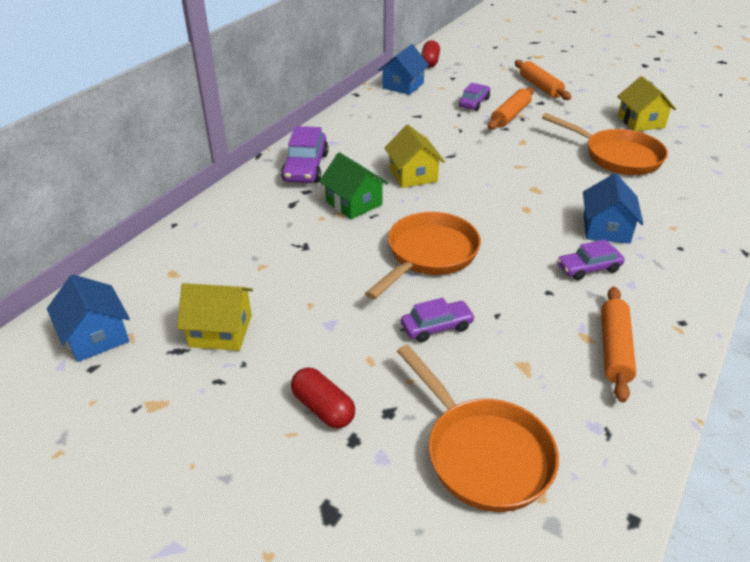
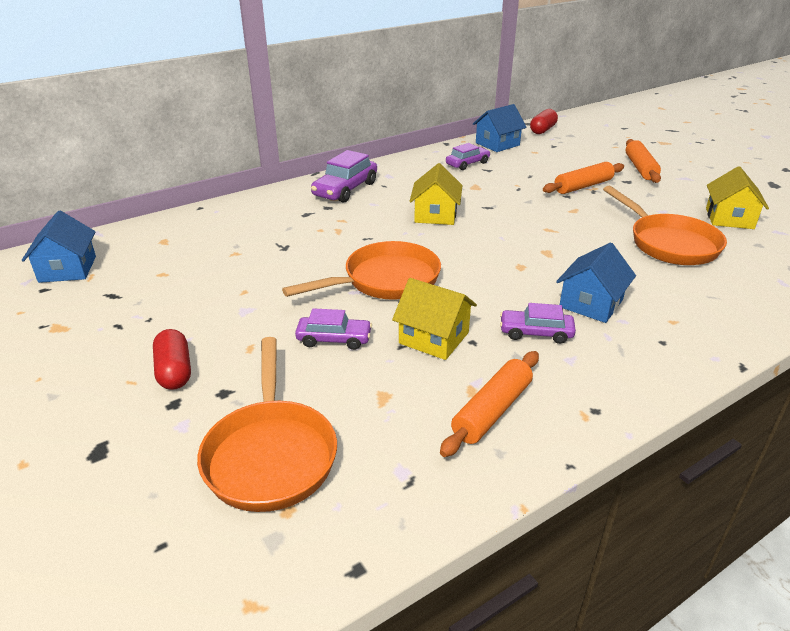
camera: 25 degrees right, 5 degrees down
yellow house [177,283,253,351] -> yellow house moved to [392,278,477,360]
green house [319,152,388,219] -> none
purple car [459,83,490,111] -> purple car moved to [446,143,491,170]

